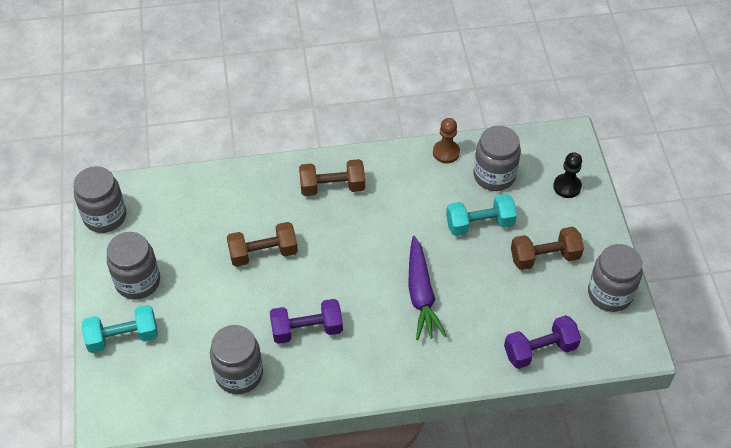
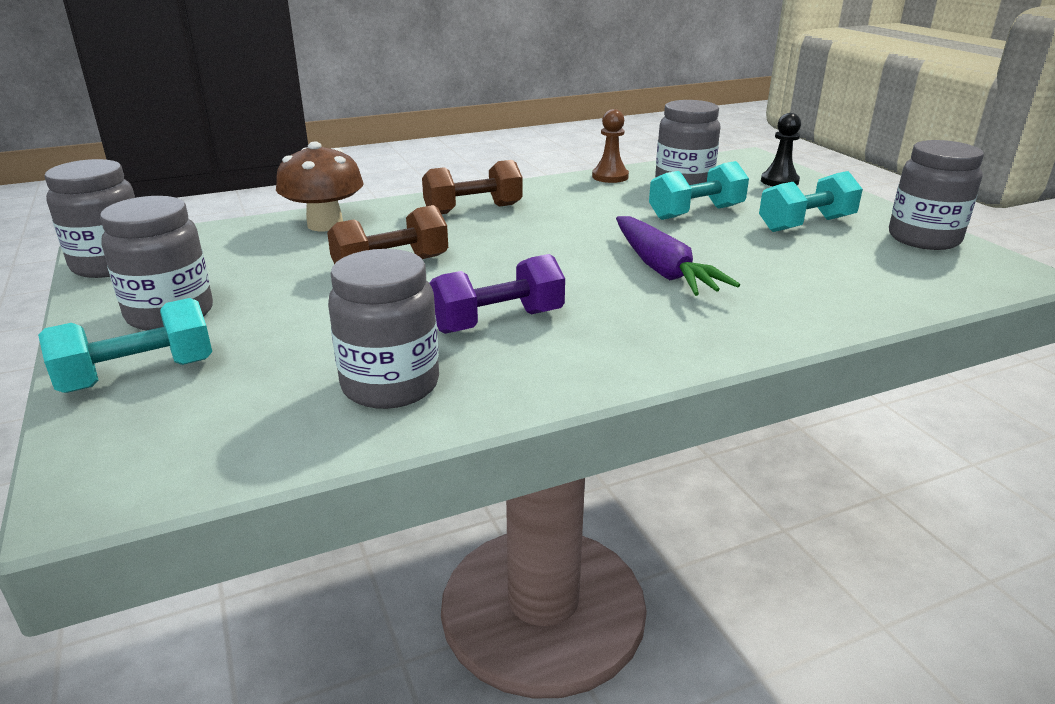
camera: 15 degrees left, 25 degrees down
purple dumbbell [504,315,581,369] -> none
brown dumbbell [511,227,584,270] -> turquoise dumbbell [759,171,863,232]
none -> brown mushroom [276,142,364,231]

